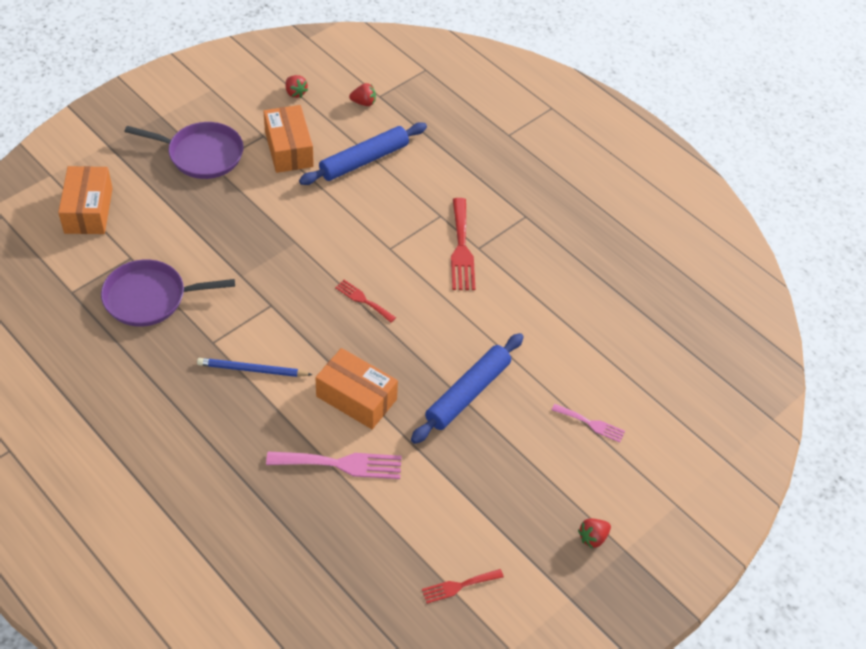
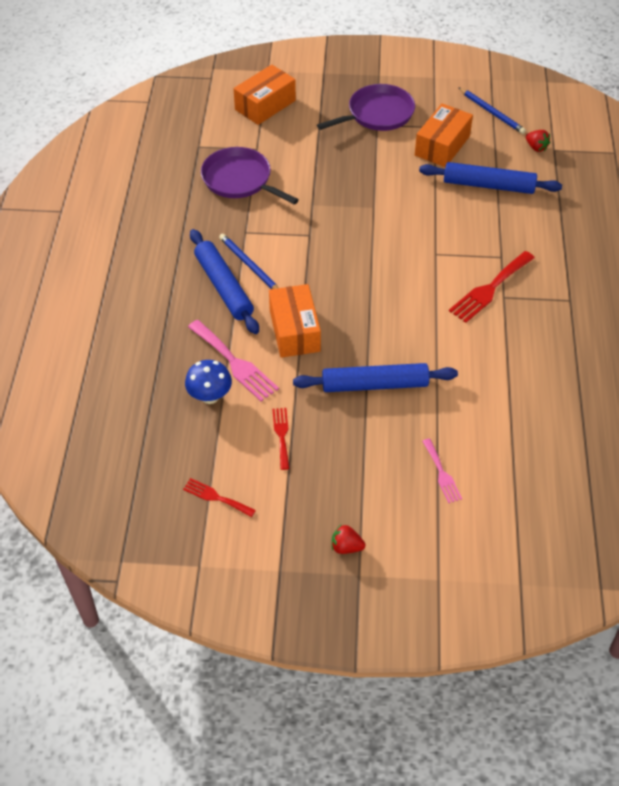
camera: 50 degrees right, 0 degrees up
purple pan [125,122,244,179] -> purple pan turned 90 degrees counterclockwise [317,84,415,131]
red strawberry [285,75,308,98] -> blue pencil [458,87,526,134]
red fork [335,280,396,322] -> red fork moved to [272,408,289,470]
none -> blue mushroom [185,360,232,404]
none -> blue rolling pin [190,229,259,334]

